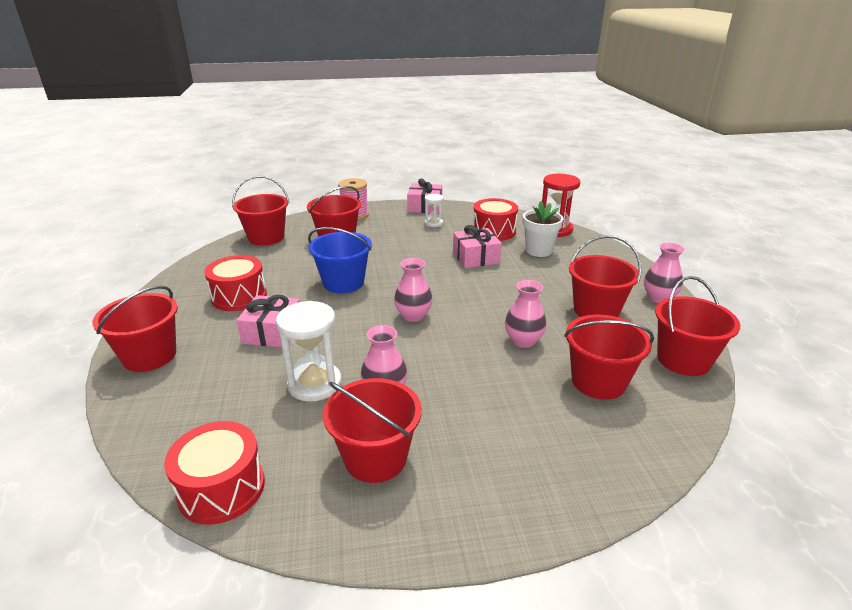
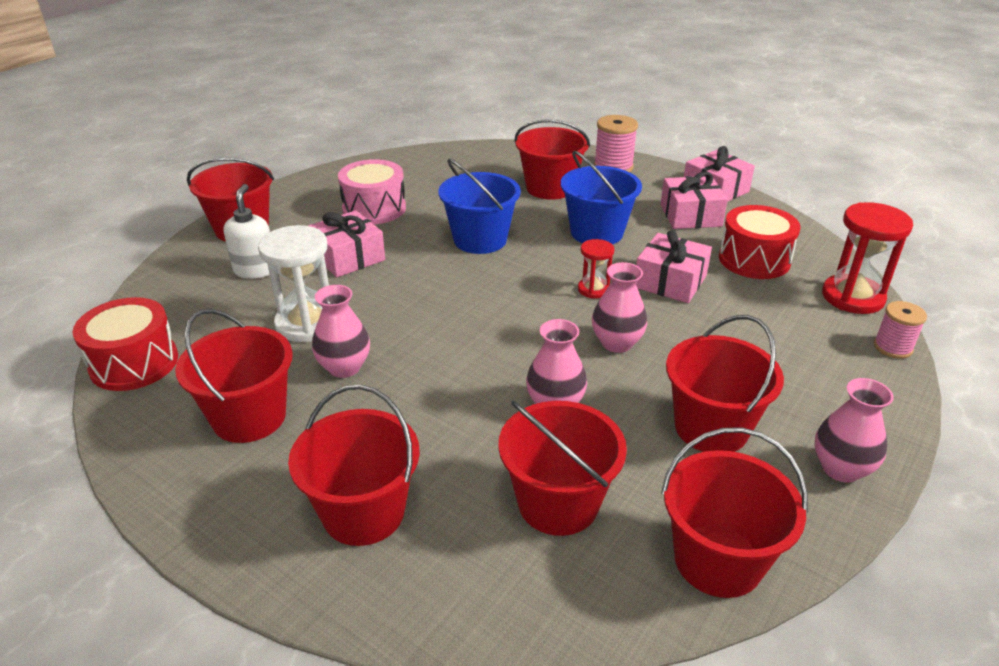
camera: 45 degrees right, 5 degrees up
red drum [204,255,267,311] -> pink drum [338,159,406,224]
red bucket [232,176,289,246] -> red bucket moved to [288,385,420,546]
pink vase [394,258,433,322] -> pink vase moved to [592,262,647,353]
white hourglass [425,194,444,227] -> pink gift [660,172,728,229]
white flower pot [523,201,563,257] -> none
none -> white soap dispenser [223,184,270,279]
none -> blue bucket [561,151,642,245]
none -> red hourglass [578,239,614,299]
none -> pink spool [874,301,927,359]

